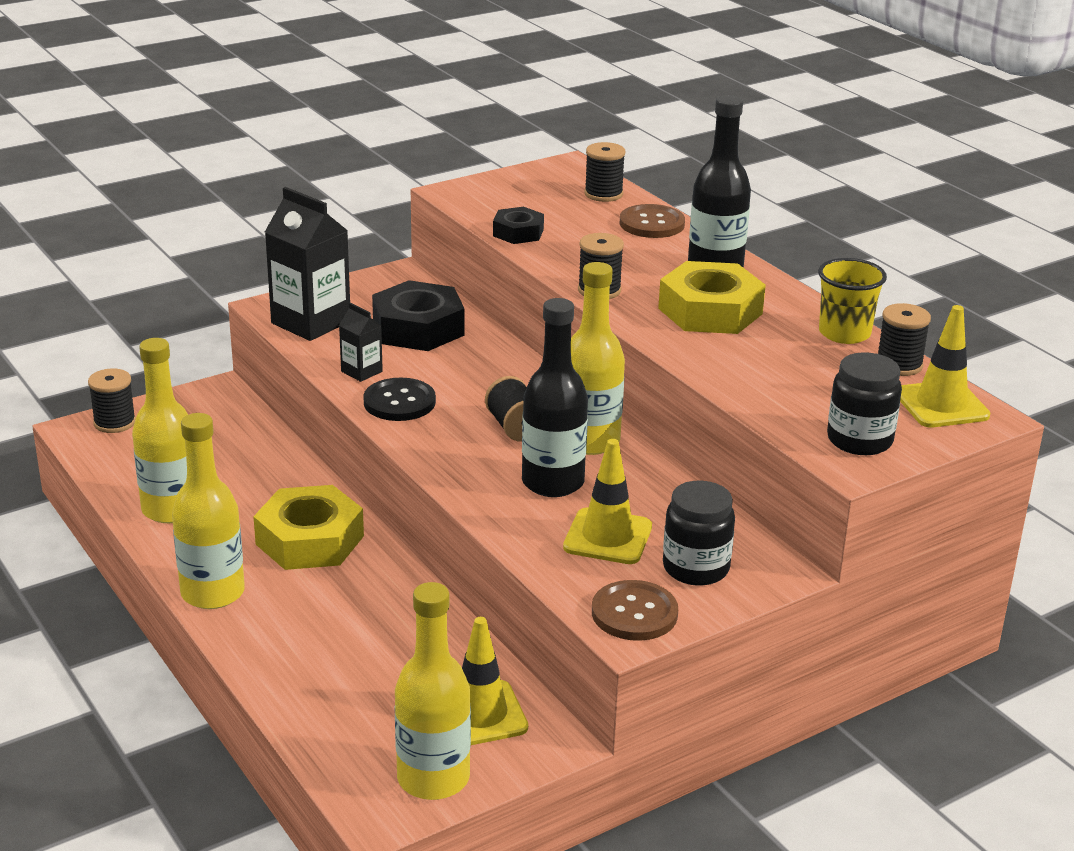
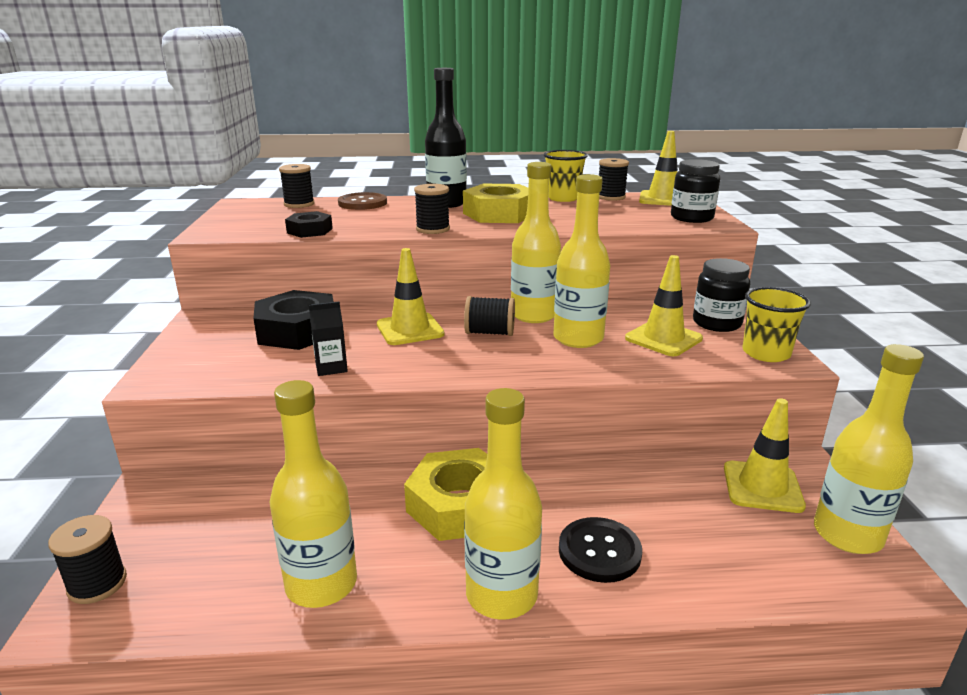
camera: 60 degrees left, 5 degrees down
black carton [265,187,350,341] -> none
black button [363,378,436,421] -> black button moved to [559,517,642,583]
black bottle [522,298,588,497] -> yellow bottle [553,174,610,348]
brown button [592,580,678,641] -> yellow cup [742,287,811,362]
none -> yellow traffic cone [377,248,445,345]

